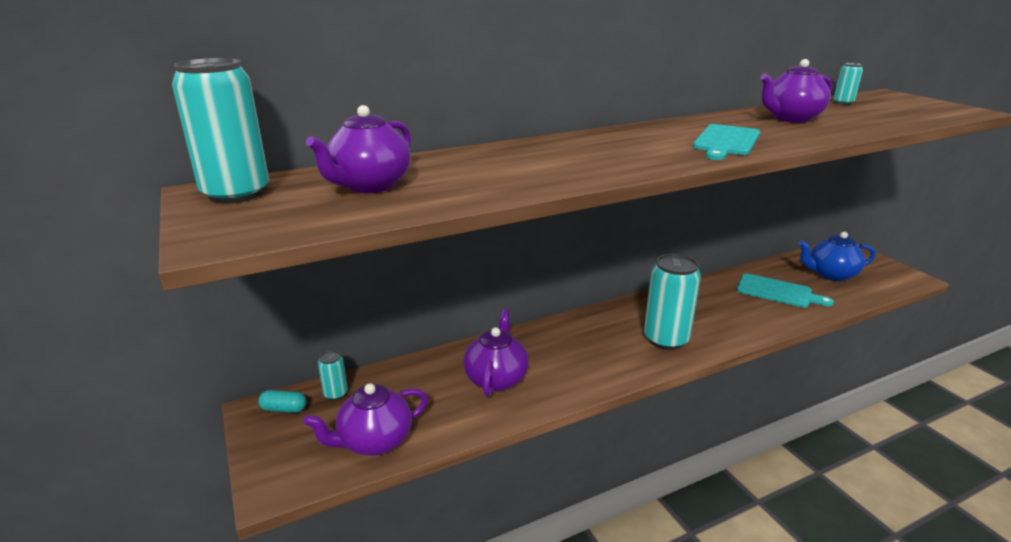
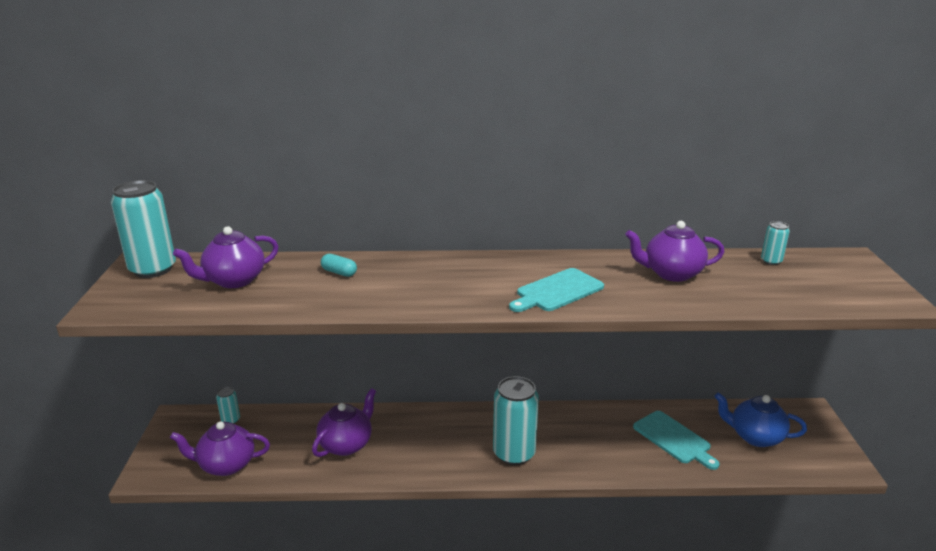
camera: 25 degrees right, 0 degrees up
turquoise capsule [258,390,306,413] -> turquoise capsule moved to [321,254,357,277]

